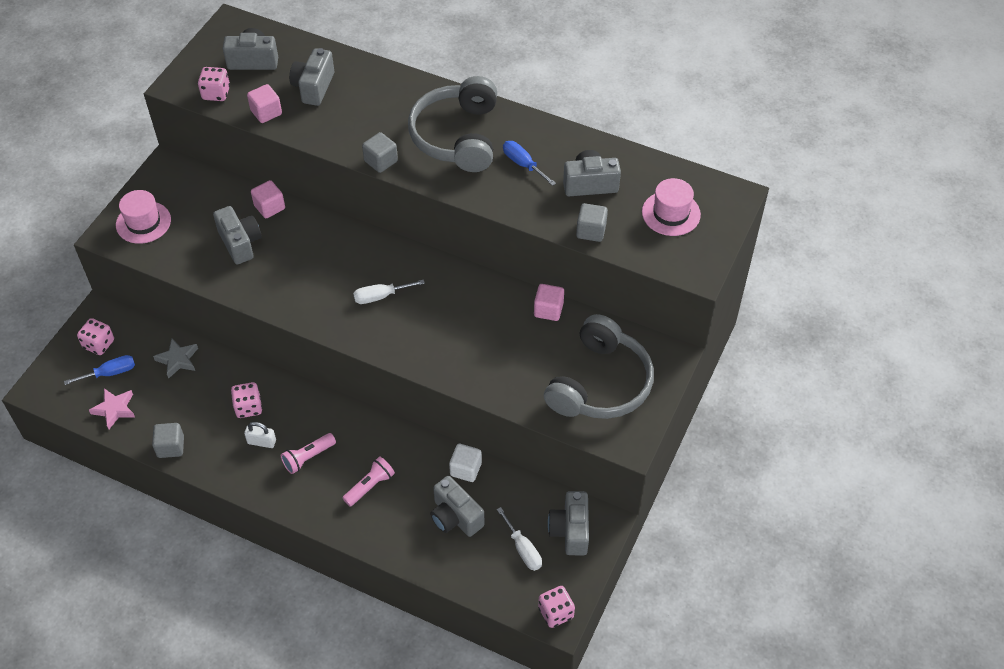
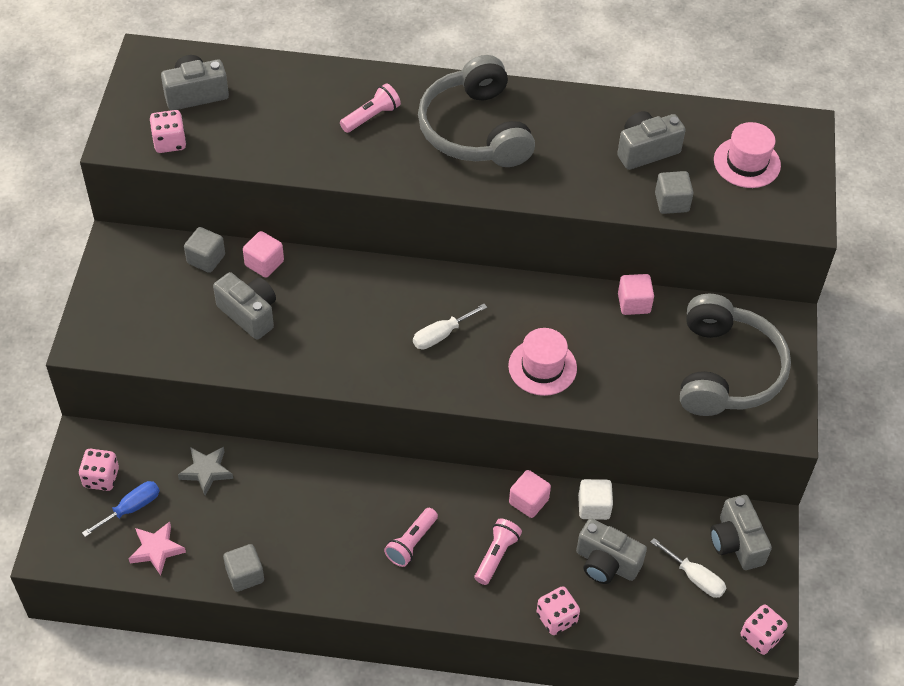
camera: 20 degrees left, 0 degrees up
pink hat [116,190,171,244] -> pink hat moved to [508,328,577,396]
pink dice [231,382,262,418] -> pink dice moved to [536,586,580,635]
white padlock [244,422,276,448] -> none
pink cube [247,84,282,123] -> pink cube moved to [509,470,551,518]
grey camera [289,48,334,106] -> none
grey cube [362,132,398,173] -> grey cube moved to [184,227,225,273]
blue screwdriver [503,141,556,186] -> none
none -> pink flashlight [340,83,401,133]

